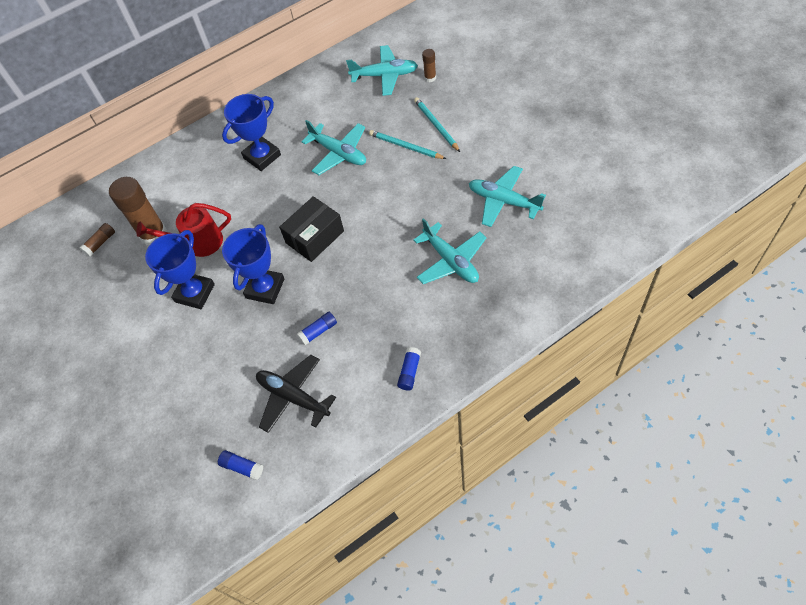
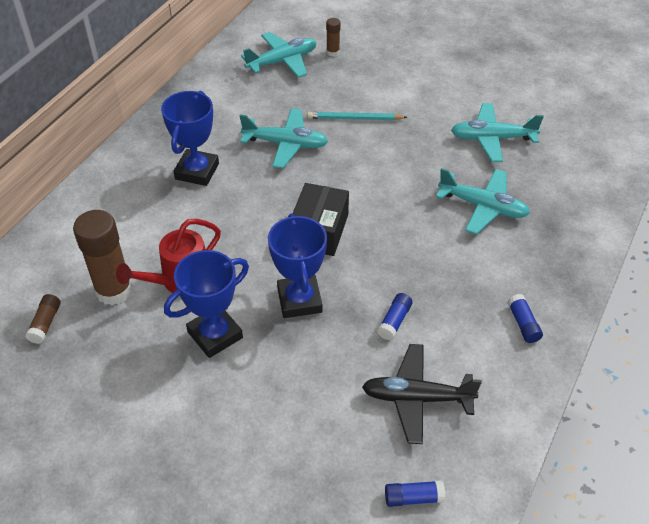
camera: 35 degrees left, 10 degrees down
blue trophy [145,230,215,309] -> blue trophy turned 60 degrees clockwise [164,250,249,358]
turquoise pencil [414,97,460,152] -> none

